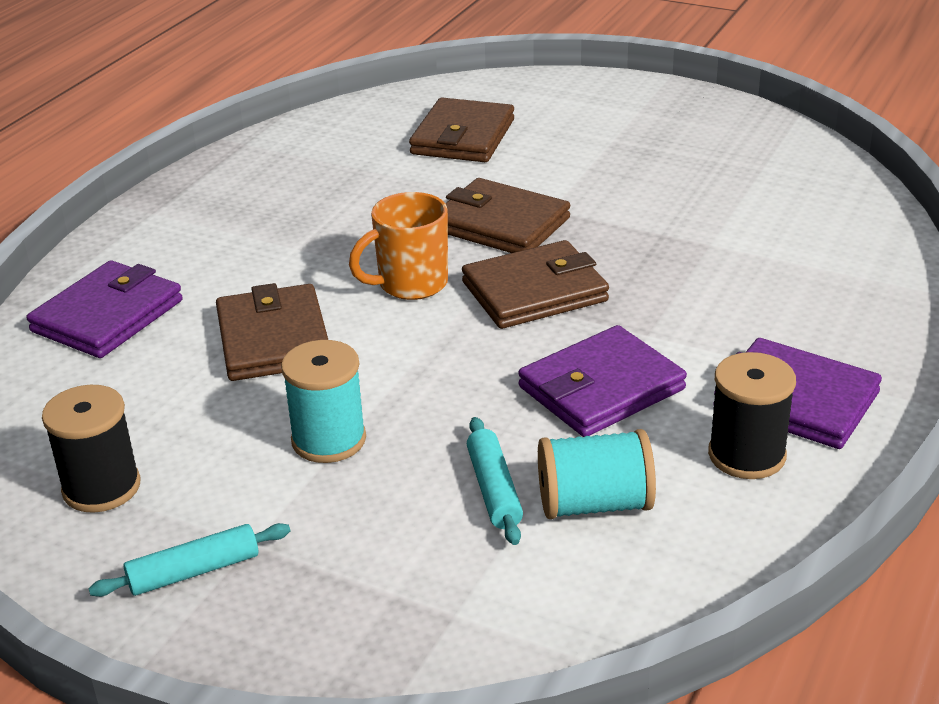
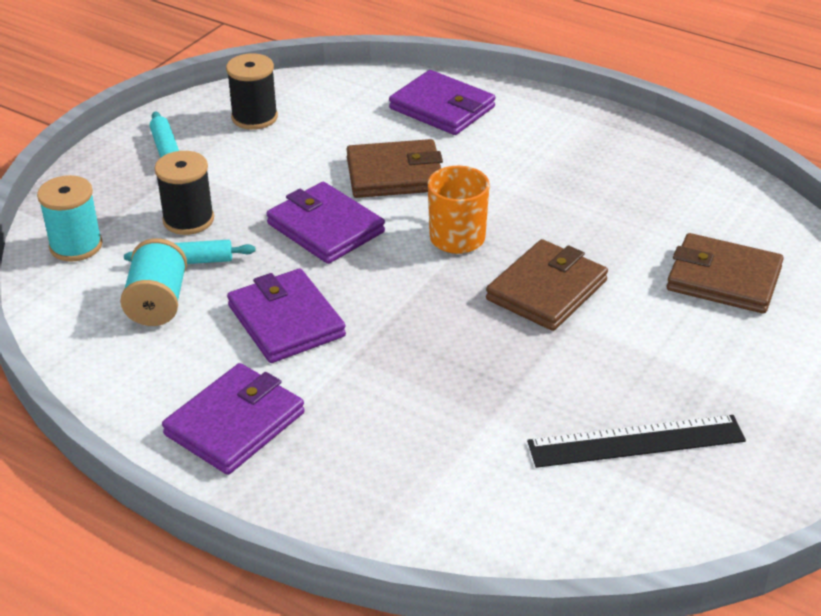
camera: 95 degrees right, 5 degrees up
turquoise spool [281,340,366,463] -> turquoise spool moved to [37,175,103,262]
brown wallet [462,240,609,329] -> none
black spool [708,352,796,479] -> black spool moved to [155,151,214,235]
none -> purple wallet [266,182,385,264]
none -> black ruler [527,415,746,468]

